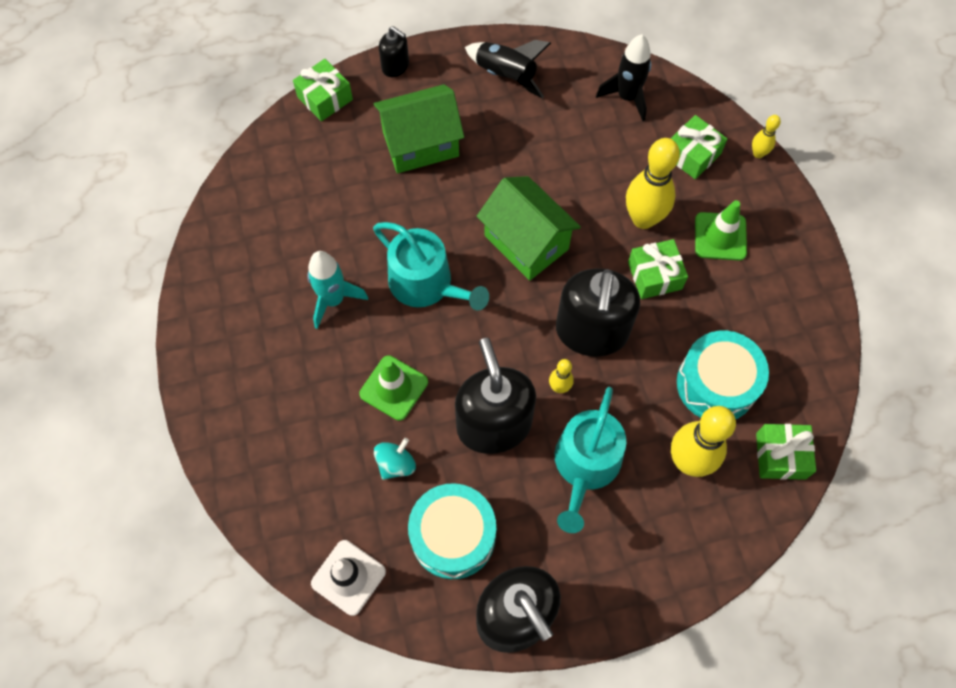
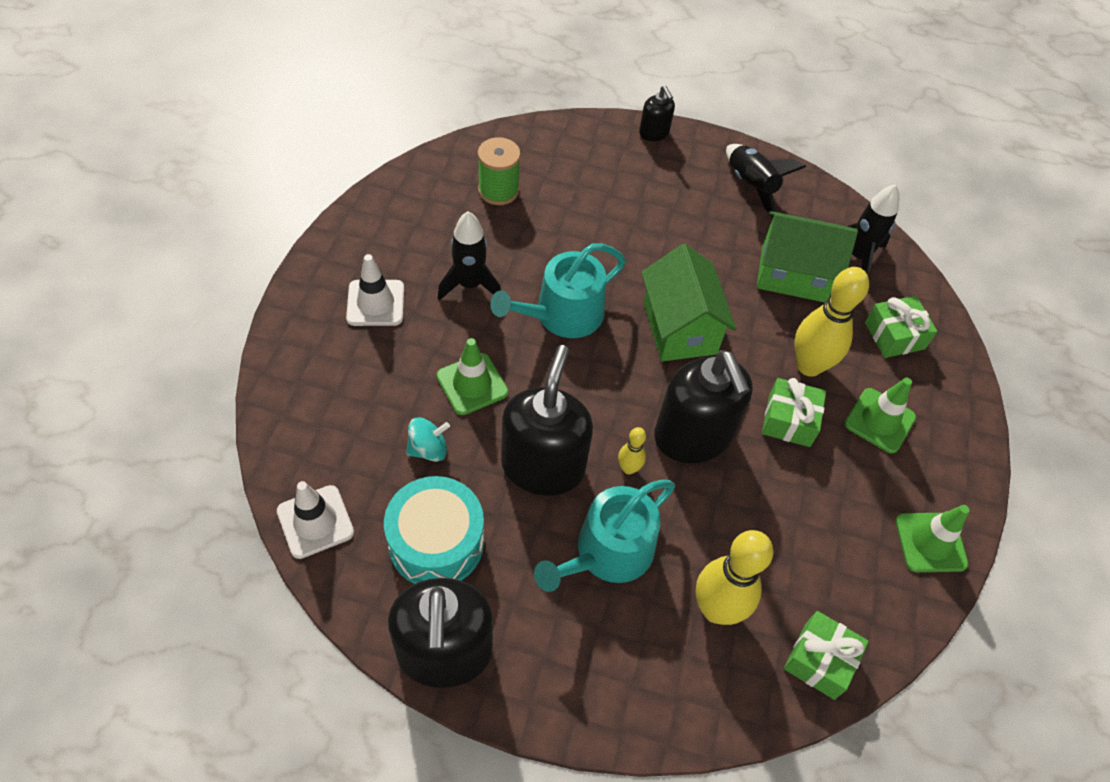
camera: 25 degrees right, 10 degrees down
green gift [293,59,353,122] -> none
turquoise rocket [307,251,368,329] -> black rocket [438,211,501,300]
turquoise watering can [373,222,489,311] -> turquoise watering can turned 75 degrees clockwise [490,243,626,338]
green house [374,84,464,173] -> green house moved to [757,211,858,303]
black soap dispenser [556,268,640,357] -> black soap dispenser turned 60 degrees counterclockwise [654,350,753,463]
turquoise drum [677,331,769,419] -> none
yellow bowling pin [752,115,781,158] -> none
none -> white traffic cone [346,254,404,326]
none -> green spool [478,137,521,205]
none -> green traffic cone [896,505,969,572]

